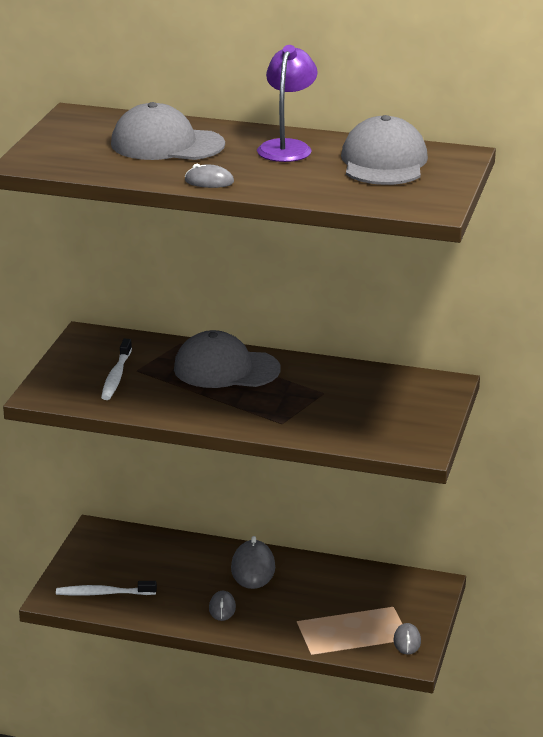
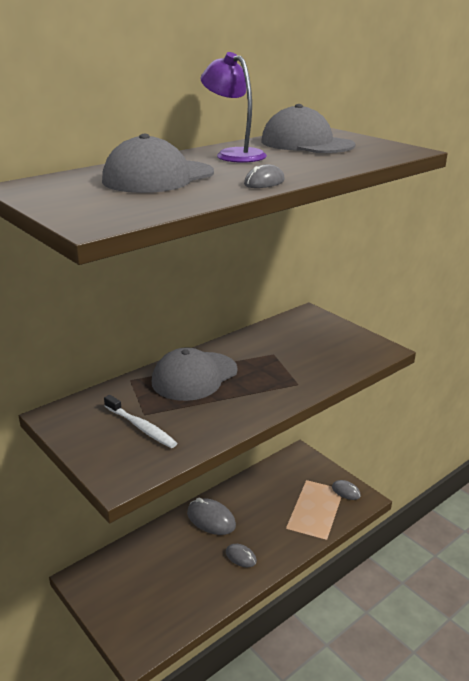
camera: 55 degrees left, 0 degrees up
white toothbrush [56,581,157,596] -> none

